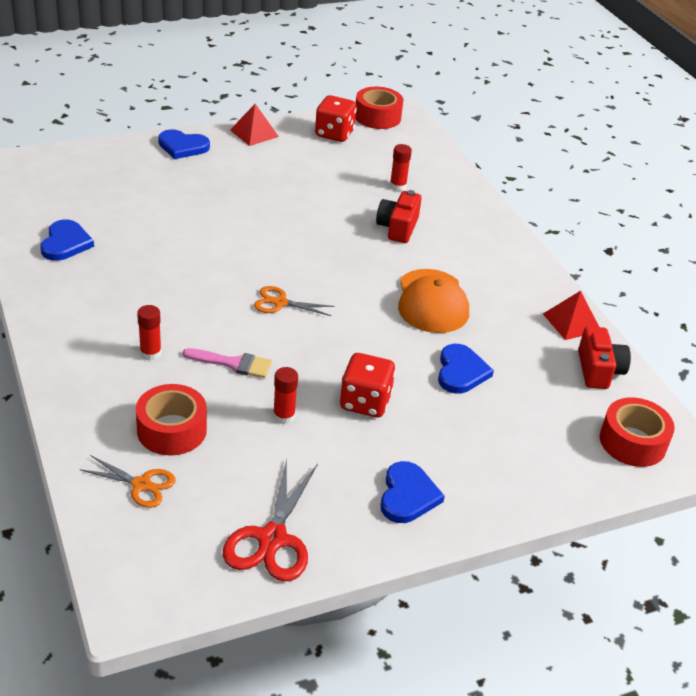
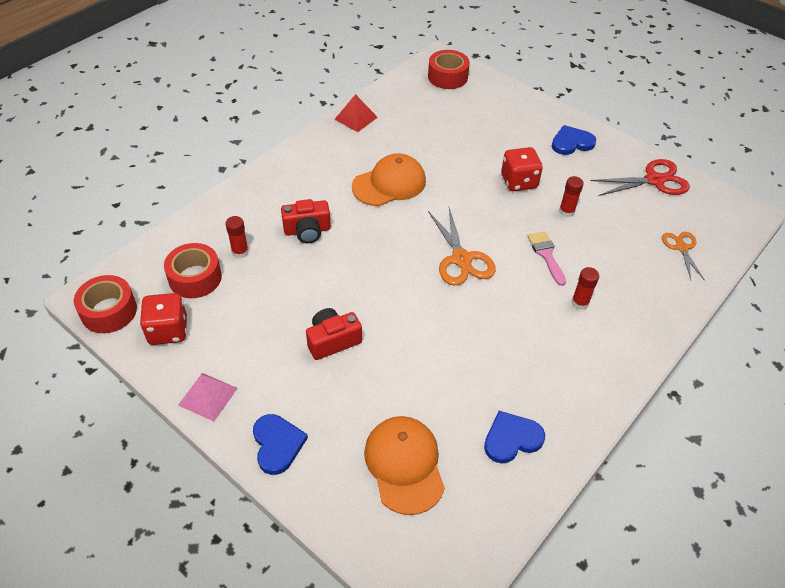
camera: 115 degrees left, 10 degrees up
red tape [136,384,207,456] -> red tape moved to [164,243,222,298]
red pyramid [230,104,279,146] -> pink pyramid [178,373,238,421]
orange scissors [254,286,335,316] -> orange scissors [428,208,496,286], size x1.60
blue heart [438,344,494,394] -> none
red camera [578,326,631,389] -> red camera moved to [306,308,362,360]
none -> orange cap [364,416,445,515]

